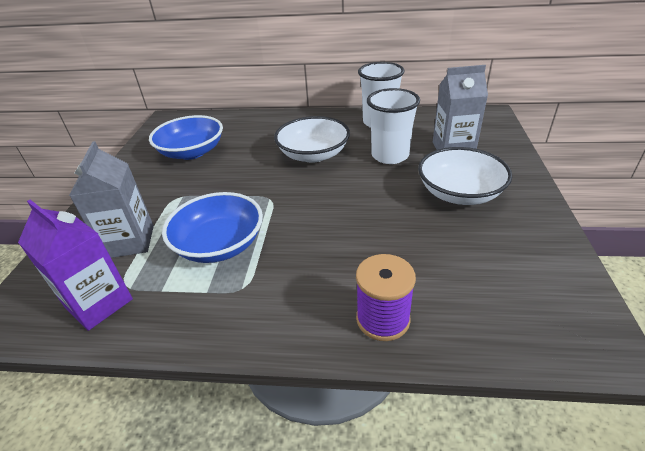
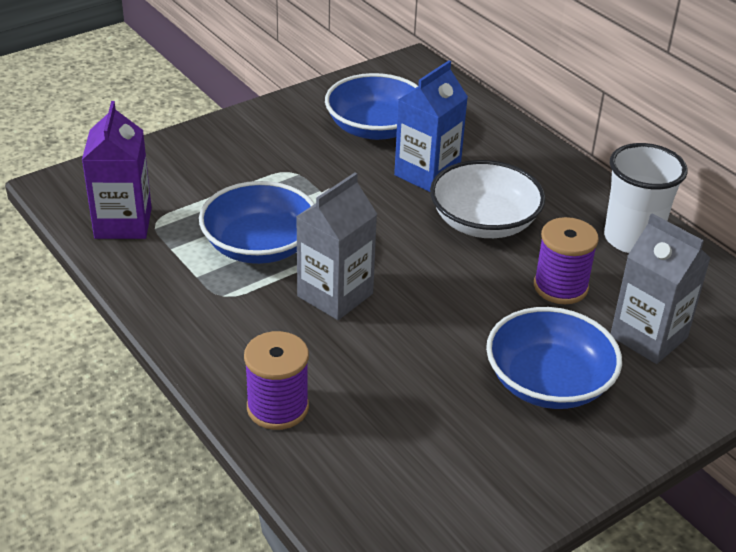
camera: 45 degrees right, 0 degrees up
grey carton [69,141,154,258] -> grey carton moved to [296,172,377,320]
white cup [367,88,420,164] -> purple spool [534,217,599,304]
white bowl [418,147,512,205] -> blue bowl [486,307,622,409]
none -> blue carton [394,60,468,192]

